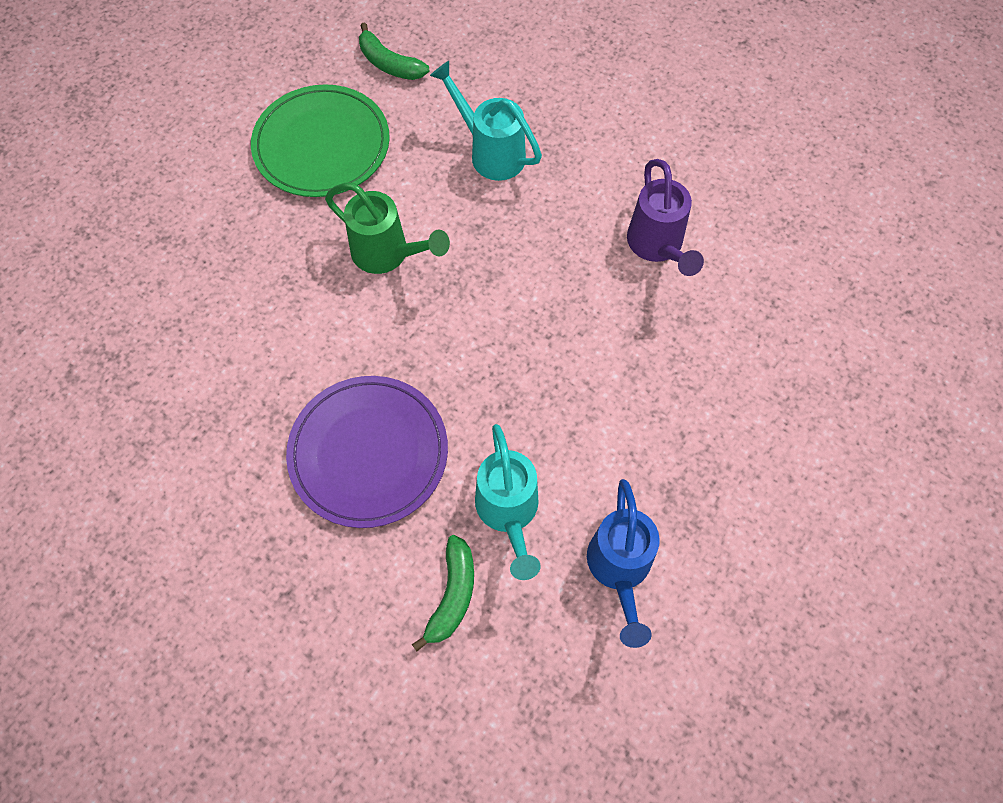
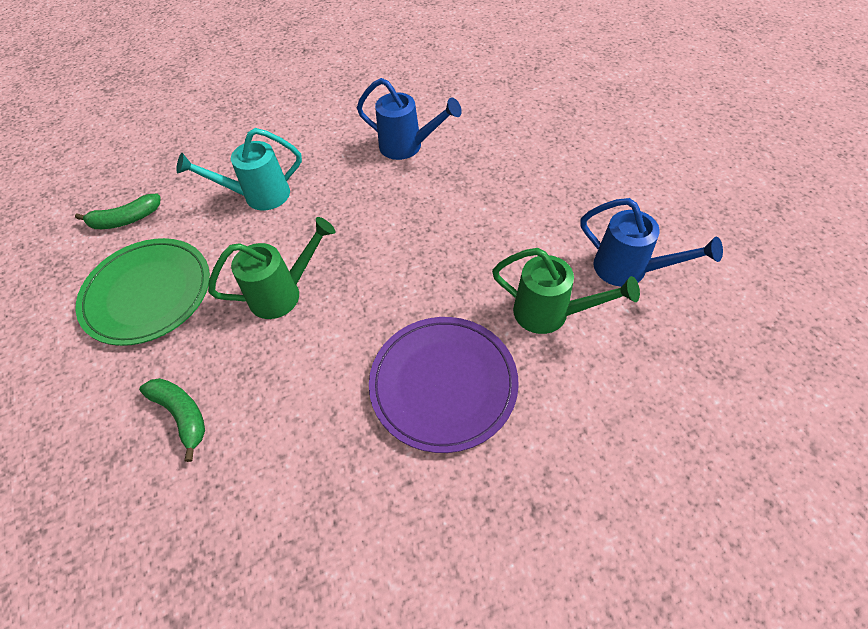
camera: 55 degrees left, 10 degrees down
green banana [412,535,474,652] -> green banana moved to [139,378,205,462]
turquoise watering can [475,424,541,580] -> green watering can [492,248,640,334]
purple watering can [627,159,704,276] -> blue watering can [357,78,462,160]

